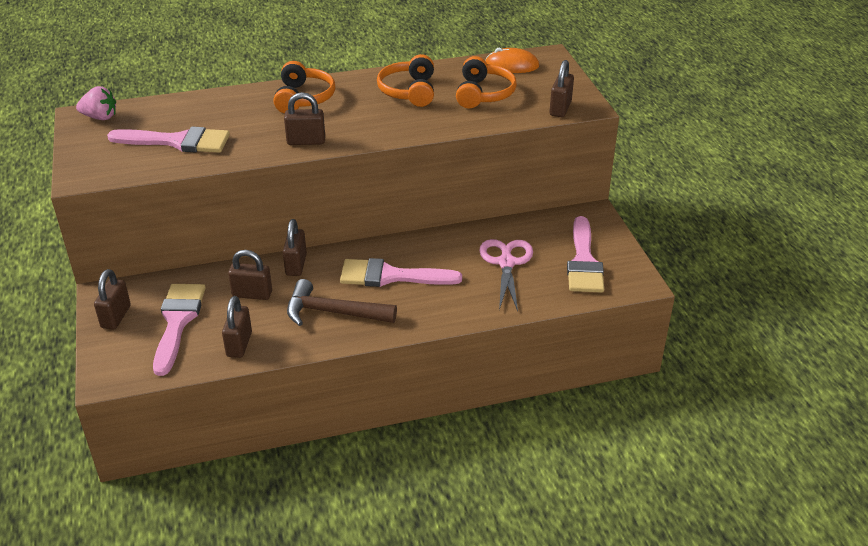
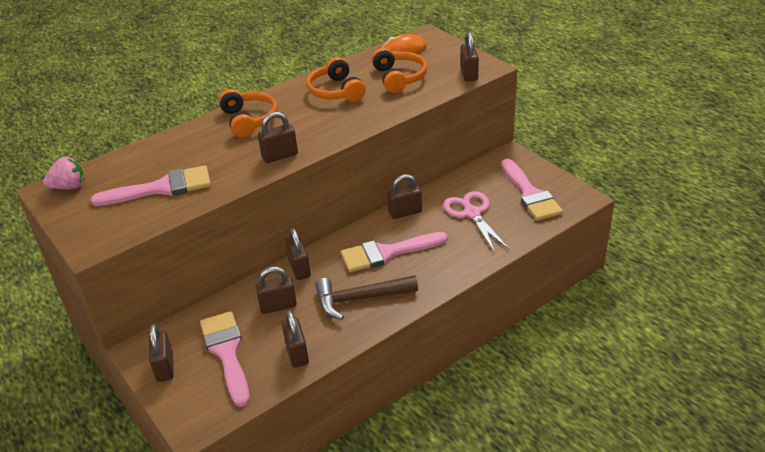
camera: 20 degrees left, 0 degrees up
none -> brown padlock [388,174,422,219]

